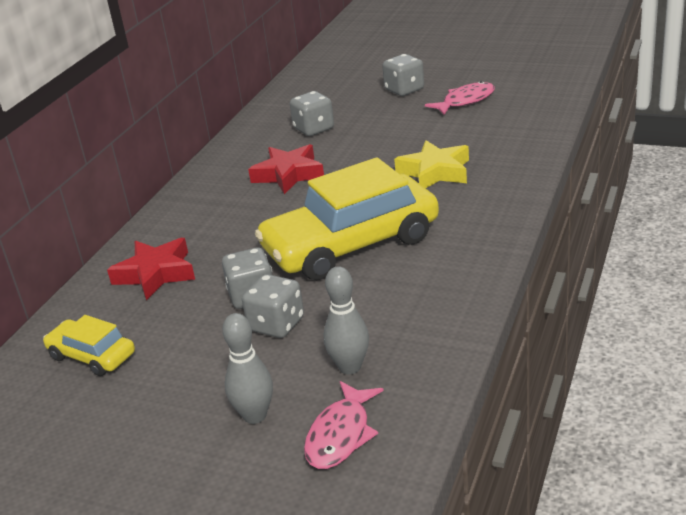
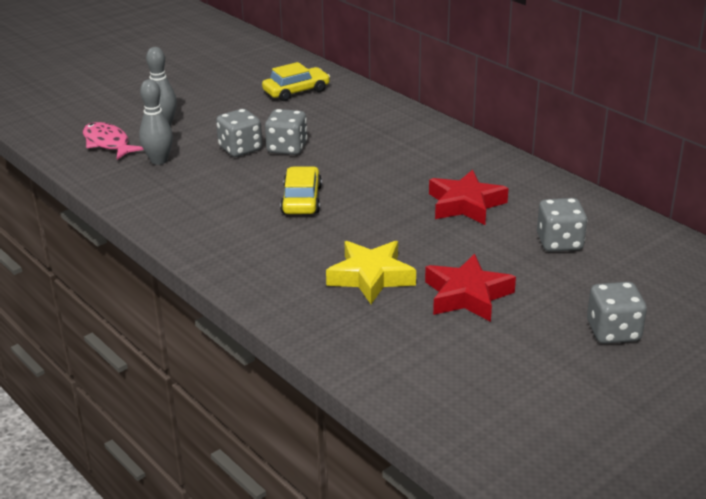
camera: 115 degrees right, 0 degrees up
red star [107,238,195,301] -> red star moved to [425,254,516,322]
yellow car [255,157,439,280] -> yellow car [280,167,322,214], size x0.48
pink fish [425,81,495,115] -> none

